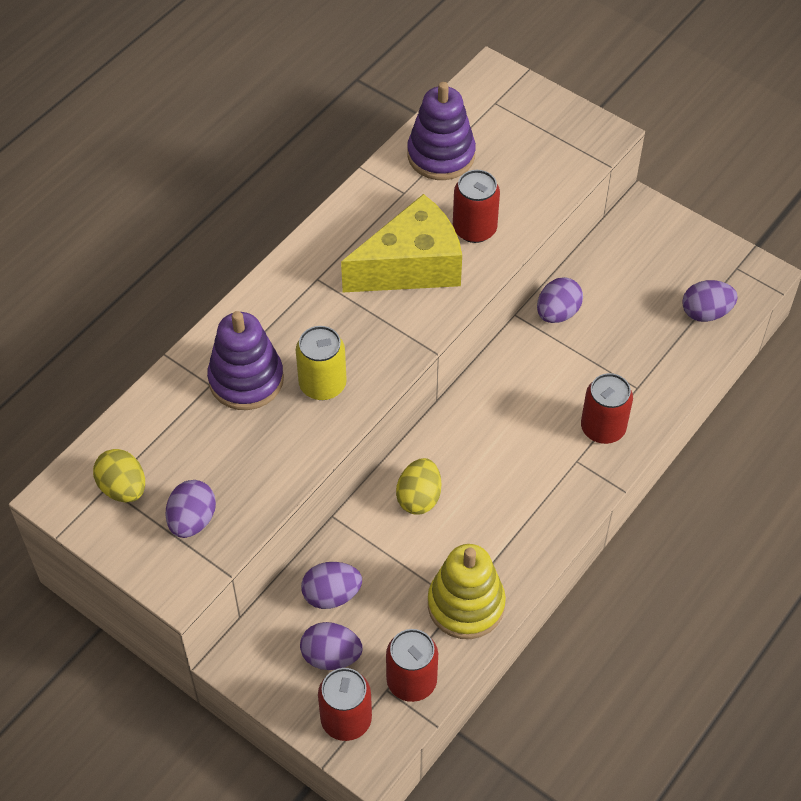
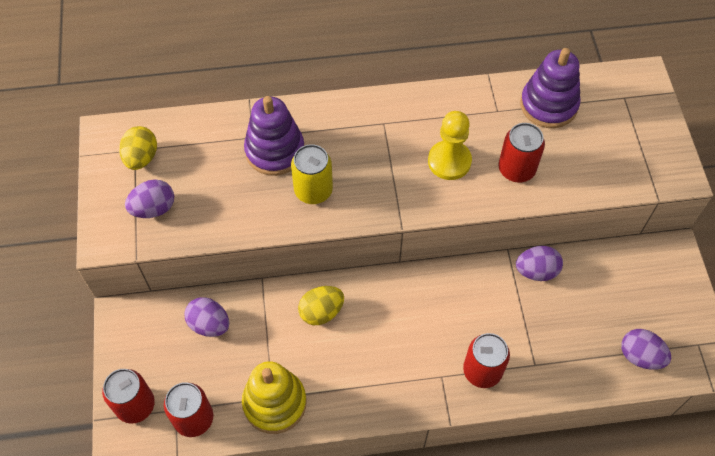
camera: 45 degrees right, 5 degrees up
purple egg [300,622,363,670] -> none
yellow cheese [341,194,462,292] -> yellow pawn [428,111,472,180]

